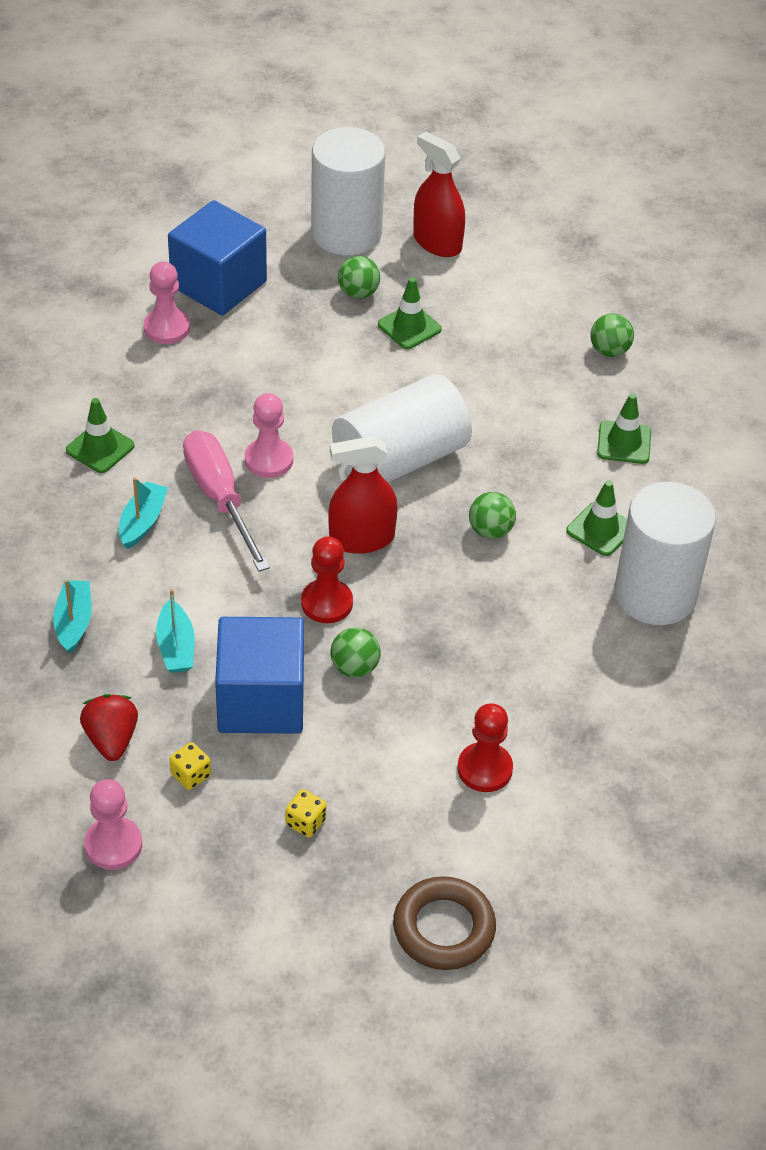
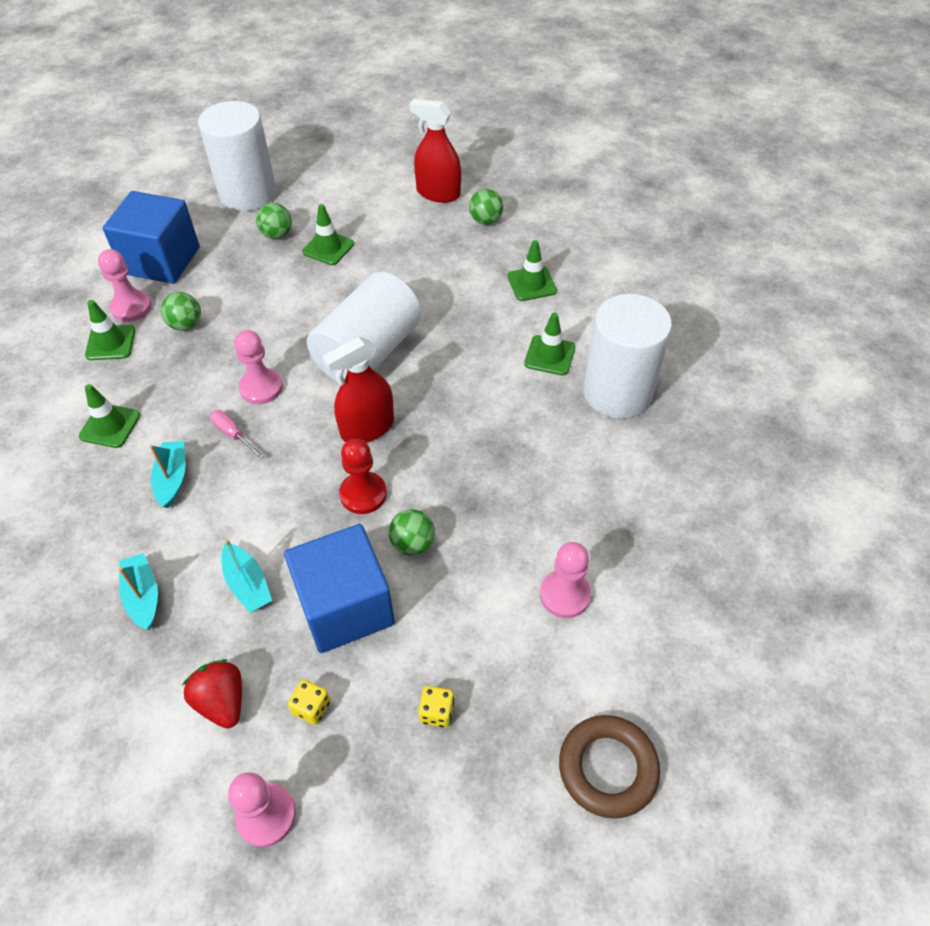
camera: 20 degrees left, 5 degrees up
pink screwdriver [183,430,270,572] -> pink screwdriver [210,410,264,459], size x0.47
red spray bottle [413,131,465,257] -> red spray bottle moved to [410,99,461,203]
red pawn [457,703,513,792] -> pink pawn [540,542,591,618]
green ball [469,492,516,539] -> green ball moved to [161,292,201,331]
none -> green traffic cone [85,300,136,360]

